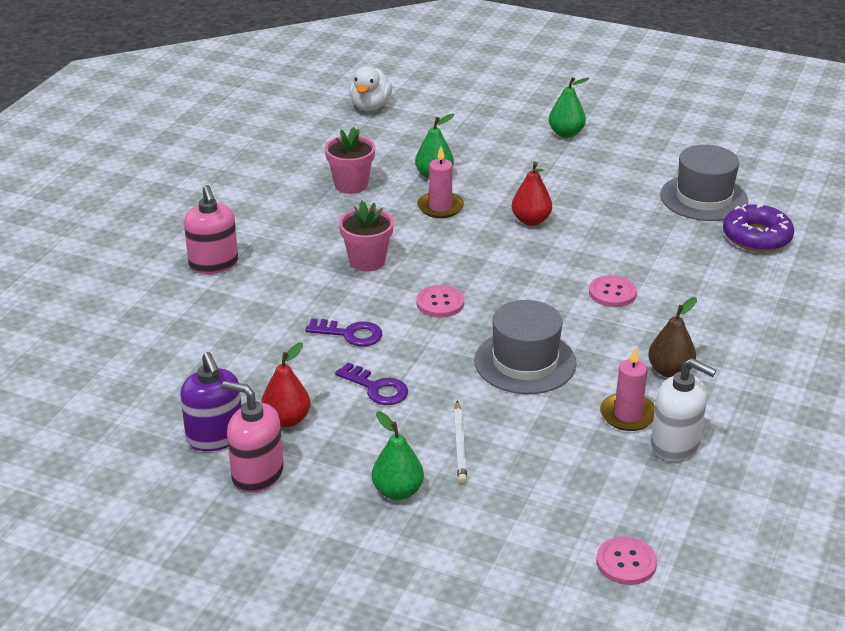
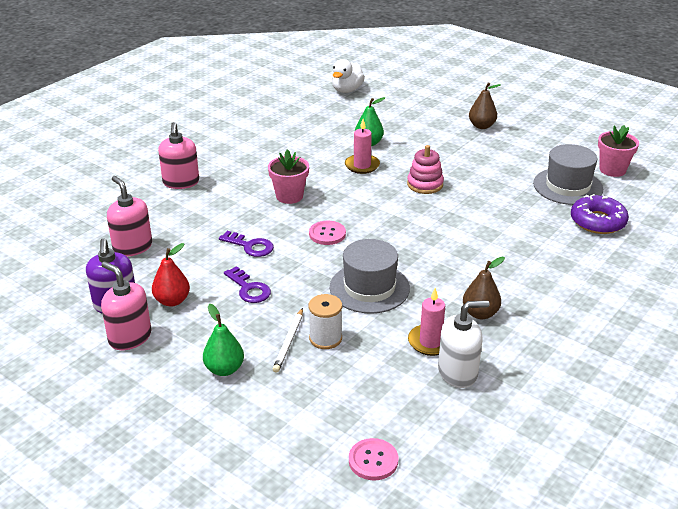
camera: 15 degrees right, 0 degrees up
pink flower pot [325,127,375,194] -> pink flower pot moved to [598,125,639,177]
red pear [512,162,552,226] -> pink stacking toy [407,145,444,194]
green pear [549,77,590,138] -> brown pear [469,82,501,129]
pink button [589,275,637,307] -> none
white soap dispenser [651,358,716,461] -> white soap dispenser turned 60 degrees counterclockwise [438,300,489,388]
none -> pink soap dispenser [107,176,152,257]
none -> white spool [309,294,342,349]

